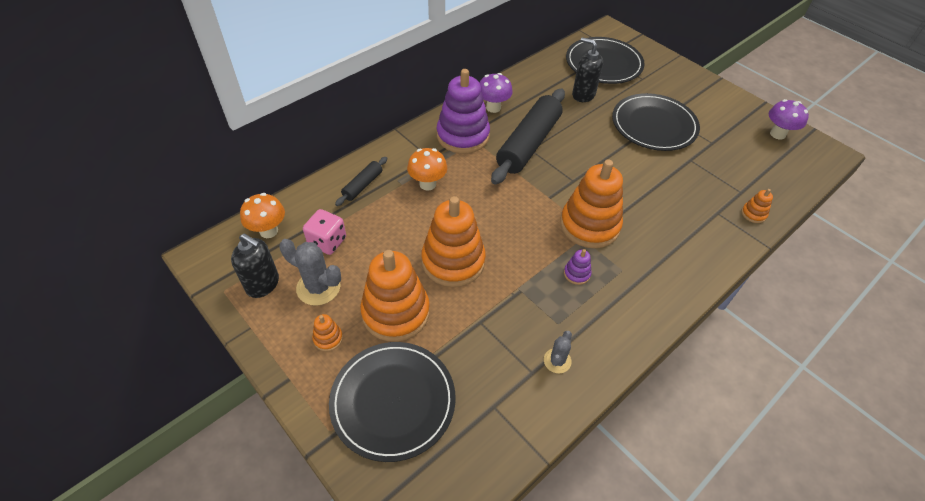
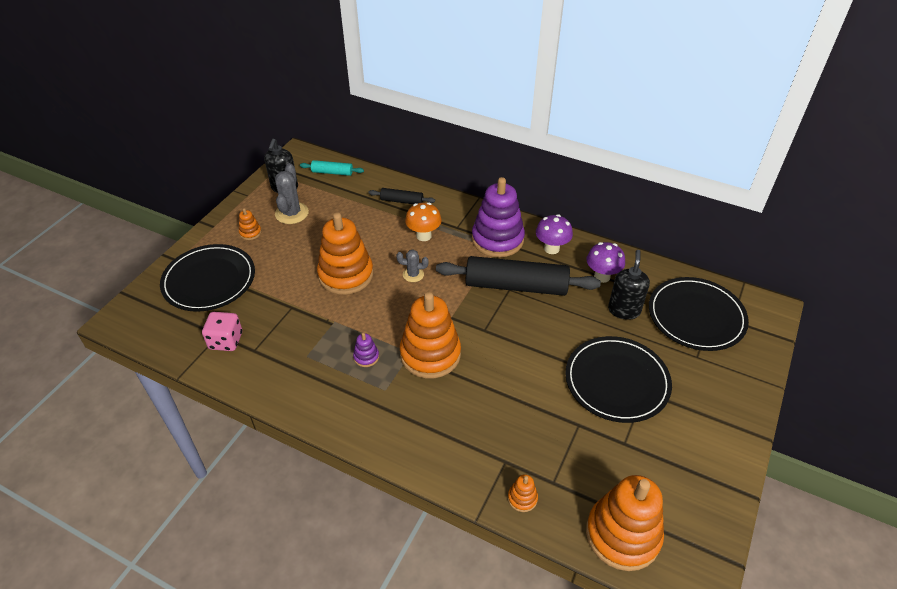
camera: 70 degrees right, 5 degrees down
orange mushroom [240,193,285,238] -> turquoise rolling pin [300,160,364,176]
pink dice [303,209,346,255] -> pink dice moved to [202,312,242,351]
orange stacking toy [360,250,430,342] -> orange stacking toy moved to [586,475,664,571]
grey cactus [544,331,572,374] -> grey cactus moved to [396,250,429,282]
purple mushroom [769,99,809,140] -> purple mushroom moved to [586,242,625,283]

